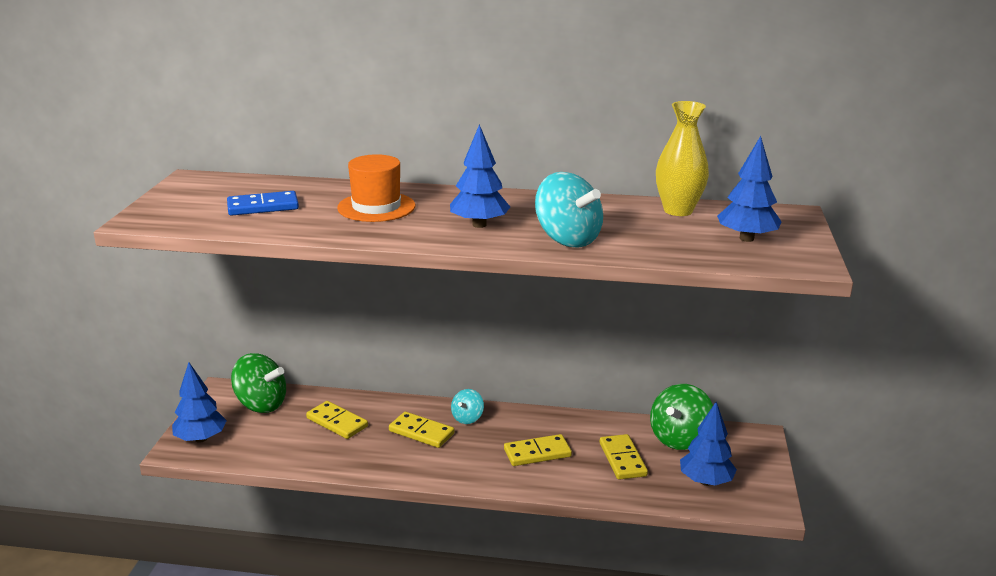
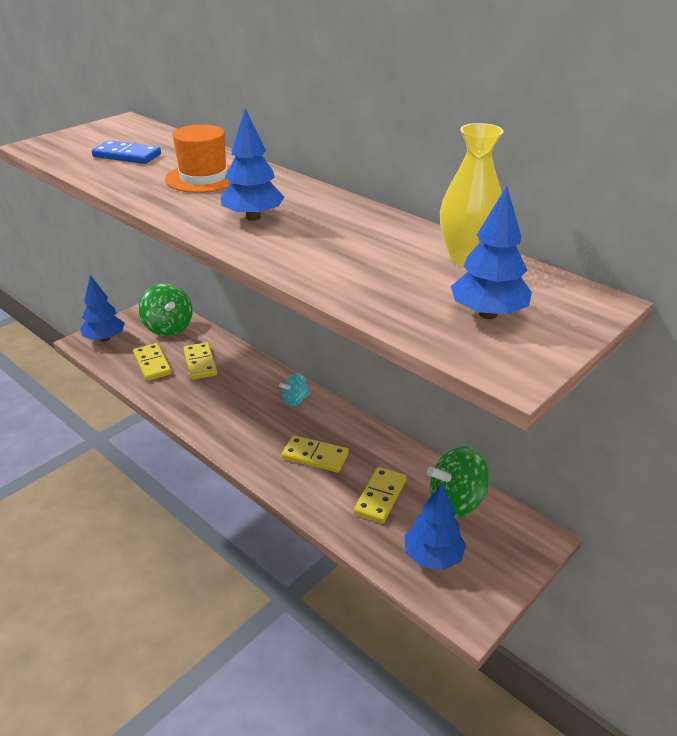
camera: 35 degrees right, 10 degrees up
yellow domino [389,412,454,448] -> yellow domino moved to [133,343,172,381]
turquoise spinning top [535,172,603,247] -> none

